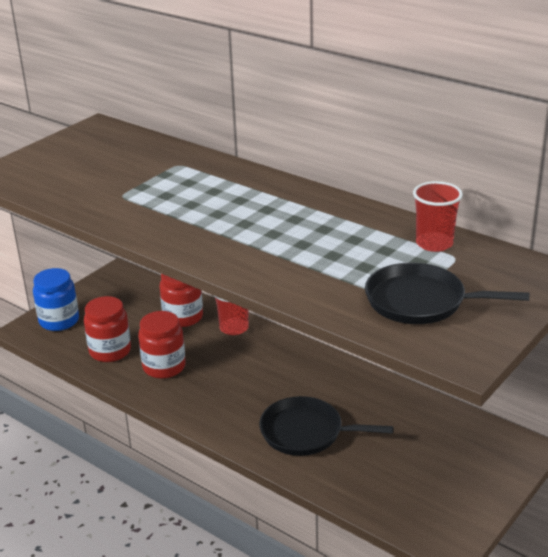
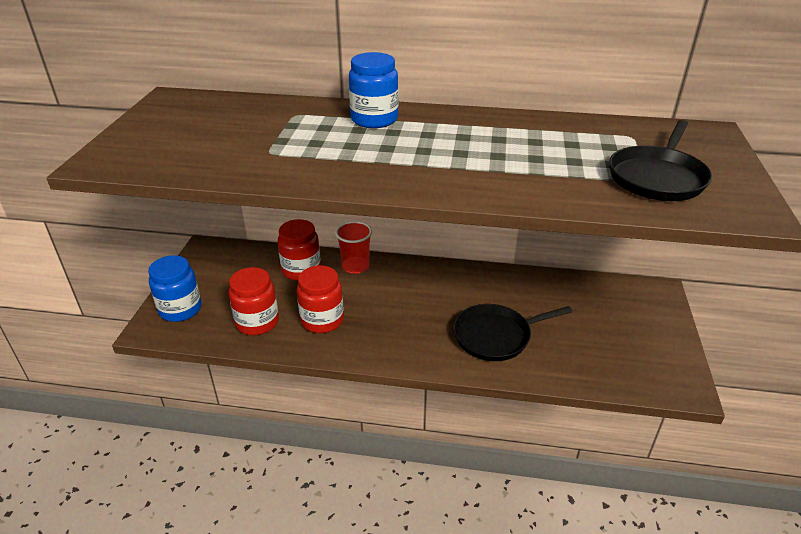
camera: 30 degrees left, 5 degrees up
black pan [365,262,530,324] -> black pan turned 45 degrees counterclockwise [609,120,712,201]
red cup [413,181,463,252] -> none
none -> blue jar [349,52,398,128]

